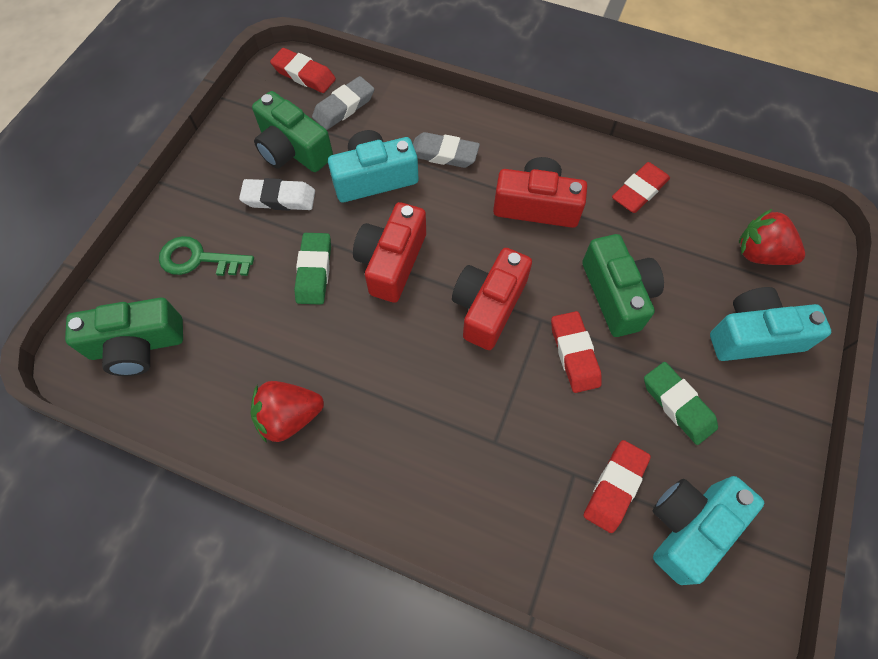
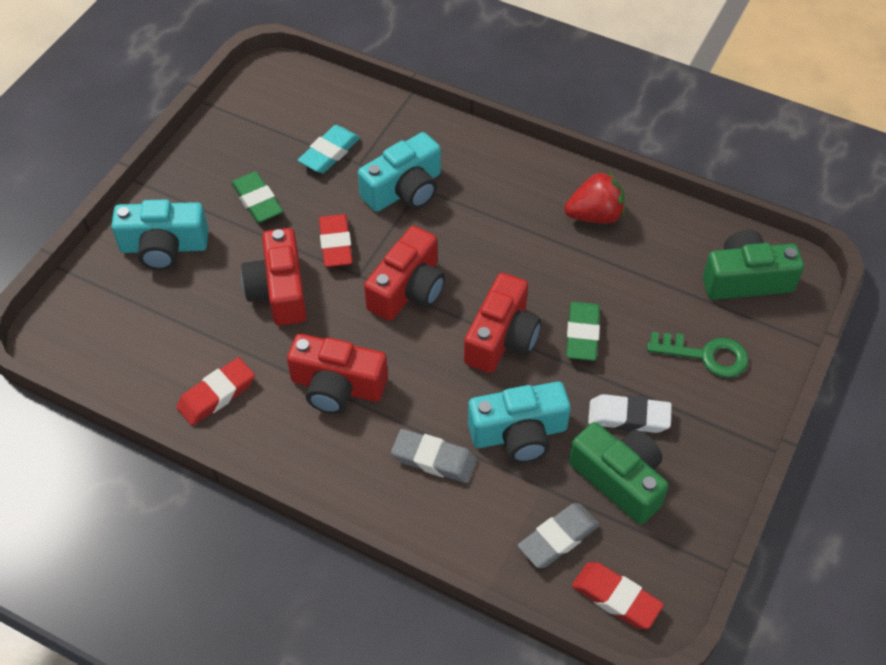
camera: 175 degrees left, 10 degrees down
green camera [582,234,664,337] -> red camera [241,228,306,326]
red eraser [583,440,651,533] -> turquoise eraser [298,125,360,173]
turquoise camera [653,476,764,585] -> turquoise camera moved to [358,132,441,212]
red strawberry [739,209,805,265] -> none

